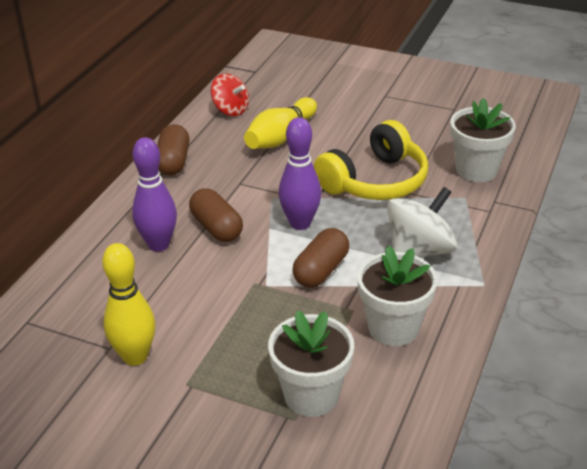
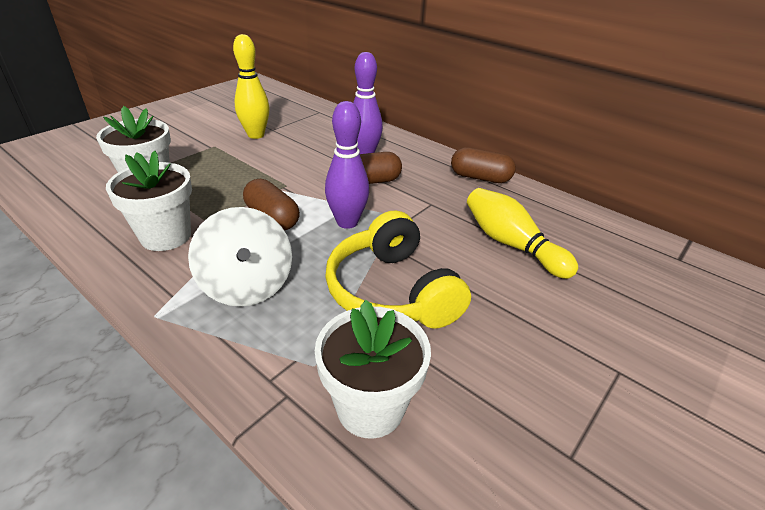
camera: 105 degrees right, 0 degrees up
red spinning top [211,74,249,116] -> none

